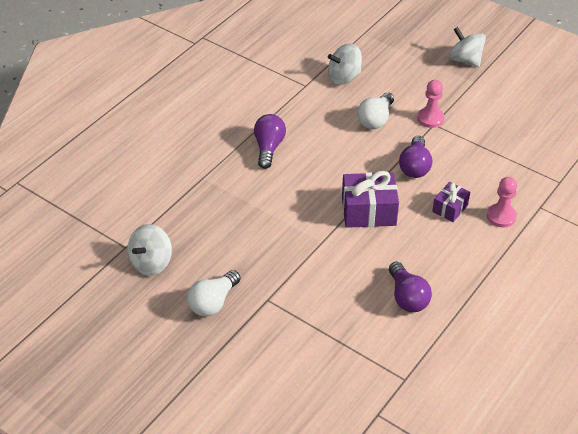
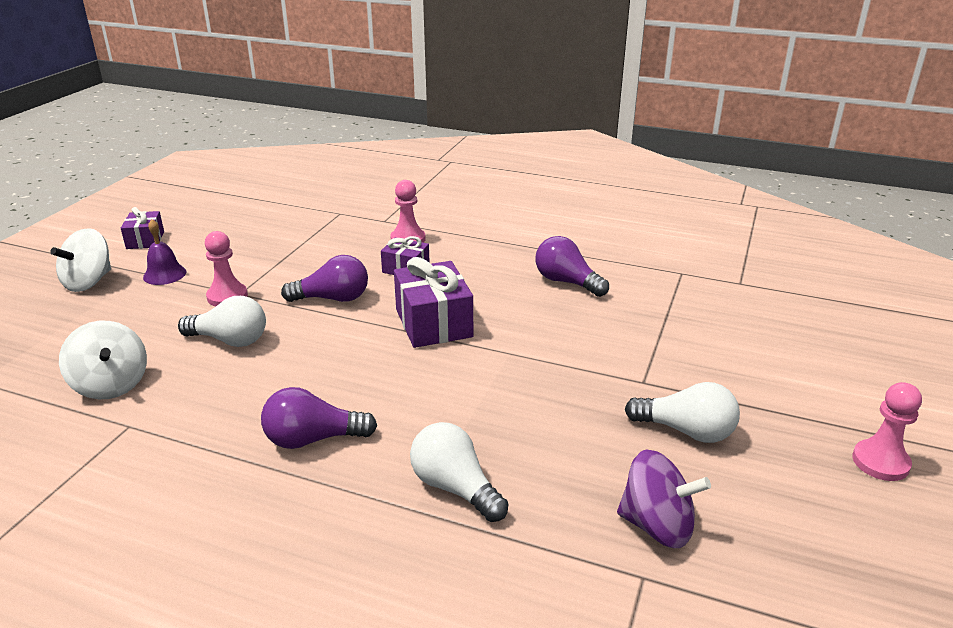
camera: 105 degrees left, 15 degrees down
white spinning top [127,224,172,276] -> purple spinning top [617,450,711,548]
purple light bulb [389,262,432,312] -> purple light bulb turned 105 degrees counterclockwise [535,236,609,297]
none -> purple gift [121,207,164,249]
none -> purple bell [143,219,186,285]
none -> white light bulb [410,422,508,522]
none -> pink pawn [852,382,922,481]

